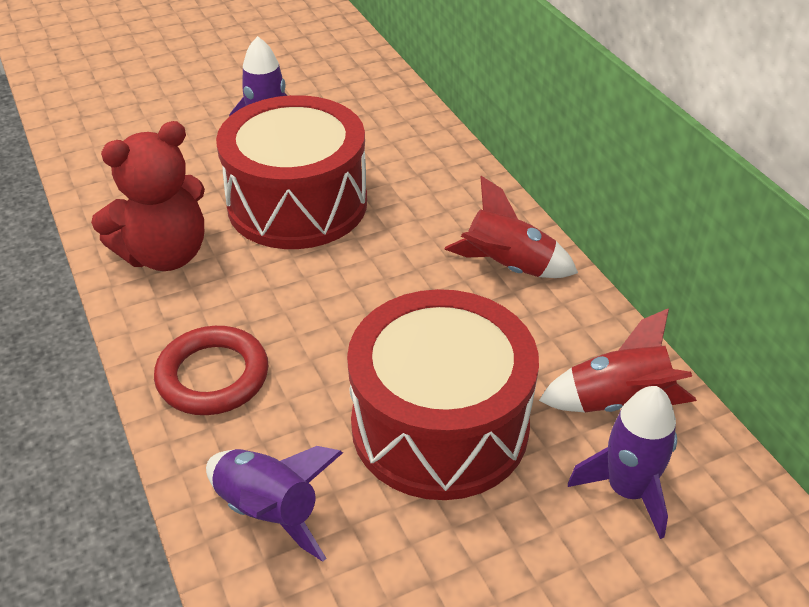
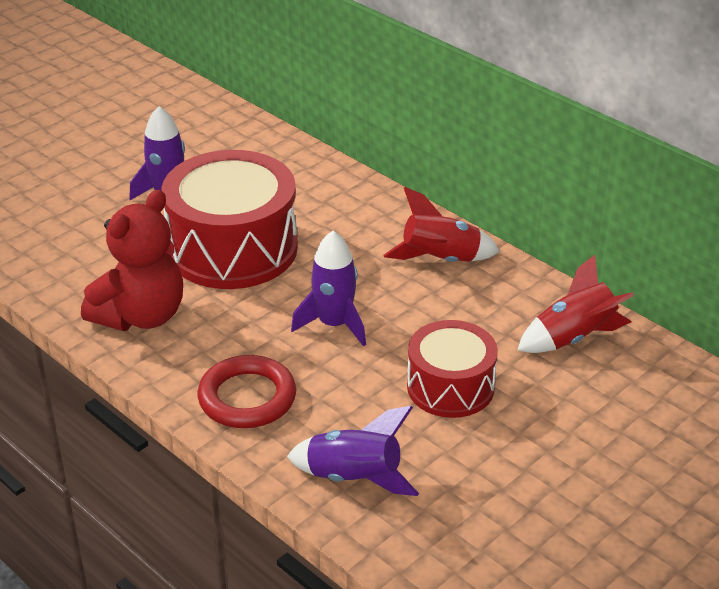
camera: 20 degrees left, 5 degrees down
red drum [347,289,539,500] -> red drum [407,320,498,418], size x0.60
purple rocket [568,386,677,539] -> purple rocket moved to [291,231,366,346]

